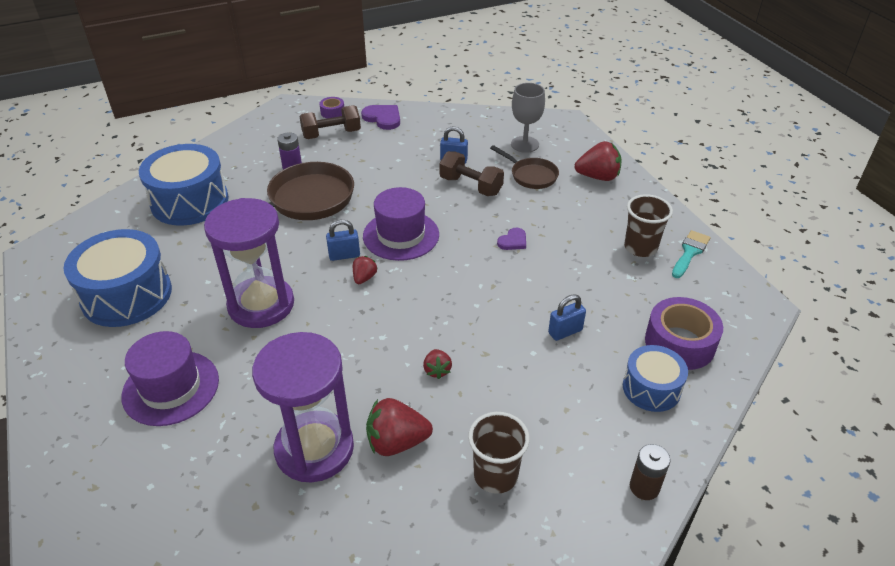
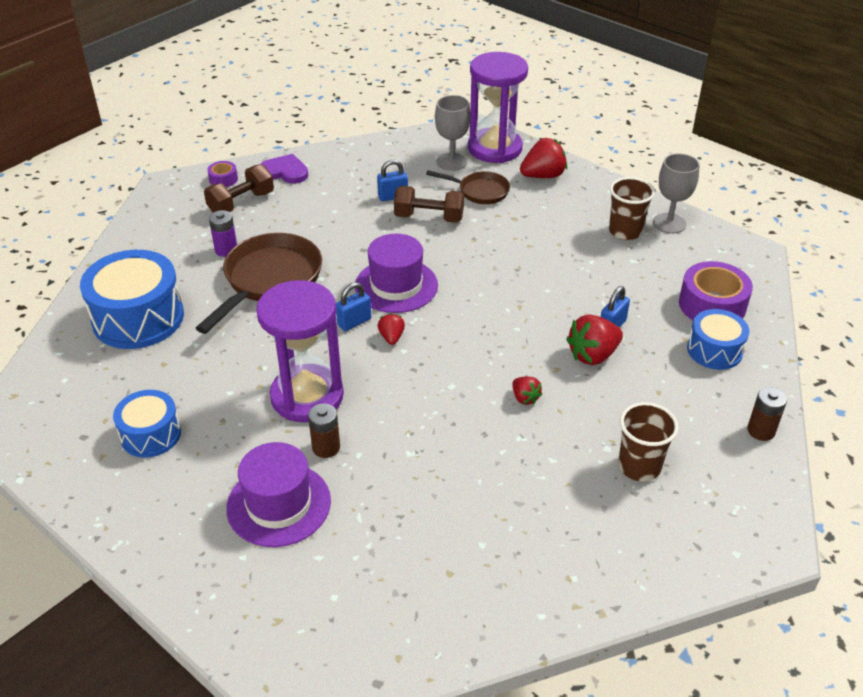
camera: 25 degrees left, 0 degrees up
blue drum [64,229,172,327] -> blue drum [113,390,181,458], size x0.59
purple hourglass [252,332,354,482] -> purple hourglass moved to [468,52,528,163]
red strawberry [366,398,433,456] -> red strawberry moved to [566,315,623,365]
purple heart [497,228,526,250] -> none
turquoise brush [672,230,710,278] -> grey goblet [653,153,699,234]
none -> brown battery [308,403,340,458]

